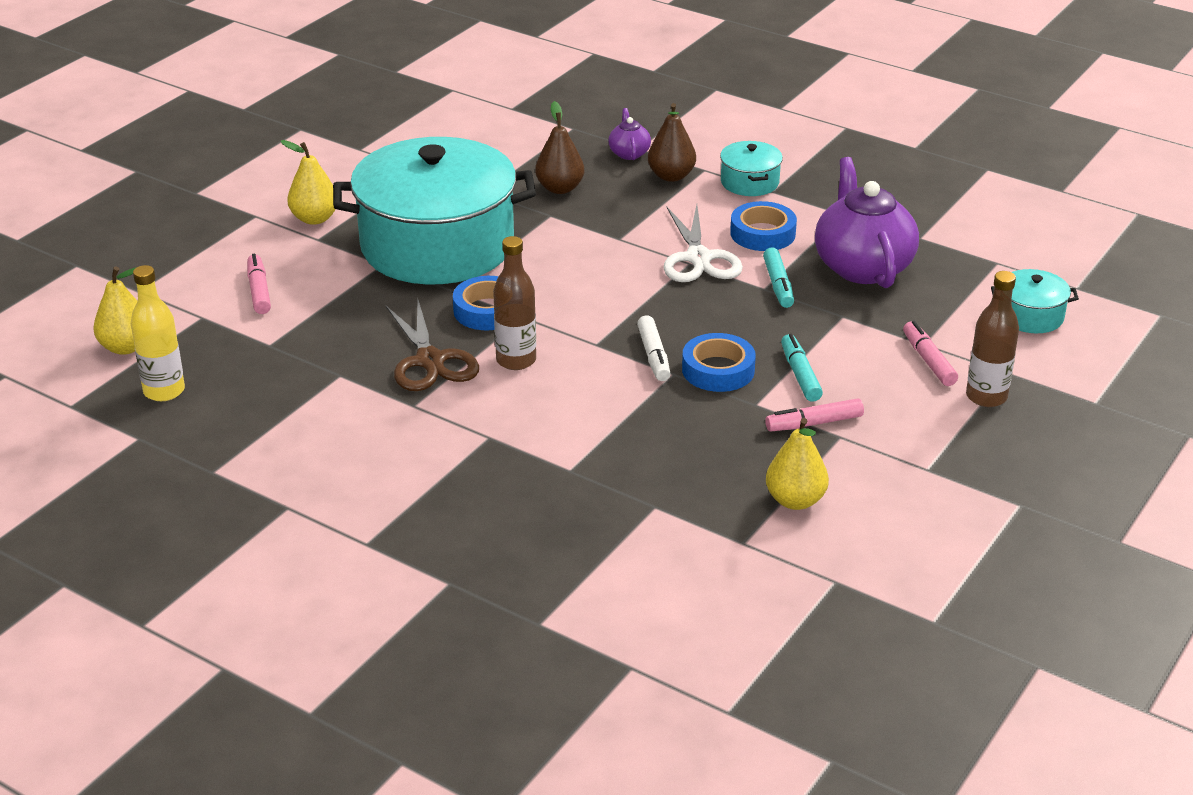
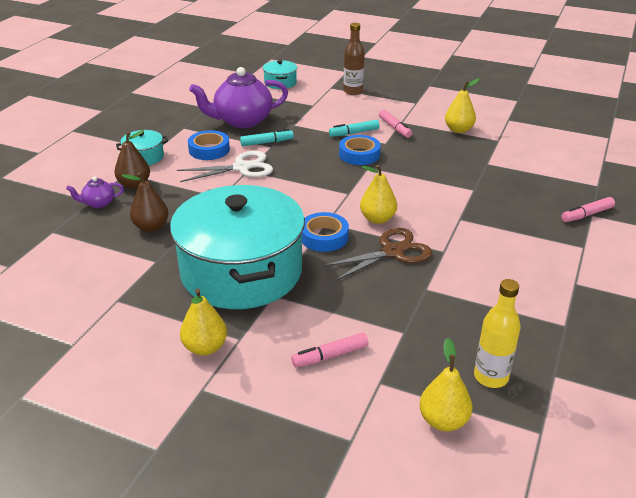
camera: 100 degrees left, 0 degrees up
brown bottle [493,236,536,370] -> yellow pear [360,164,397,224]
white marker [637,315,671,381] -> none
pink marker [903,321,958,386] -> pink marker moved to [561,197,615,222]

